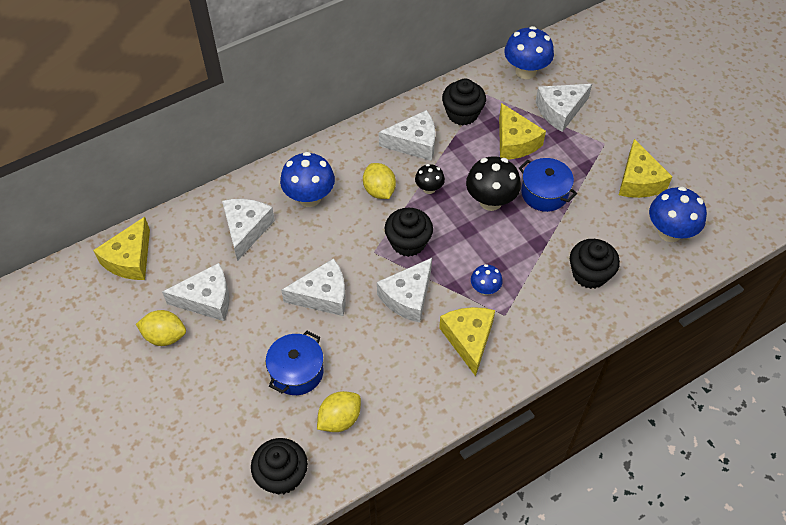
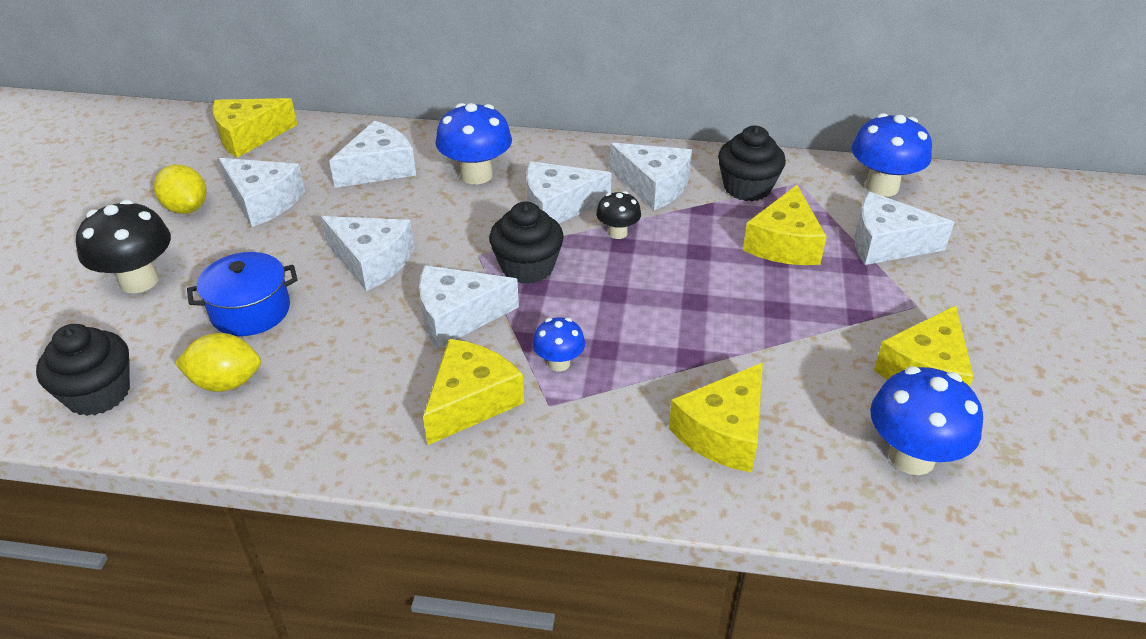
camera: 40 degrees right, 15 degrees down
yellow lemon [363,163,396,199] -> white cheese [527,161,612,223]
black mushroom [466,156,521,211] -> black mushroom moved to [76,200,171,293]
blue pot [519,158,577,212] -> none
black cupcake [570,239,620,289] -> yellow cheese [669,363,763,473]

